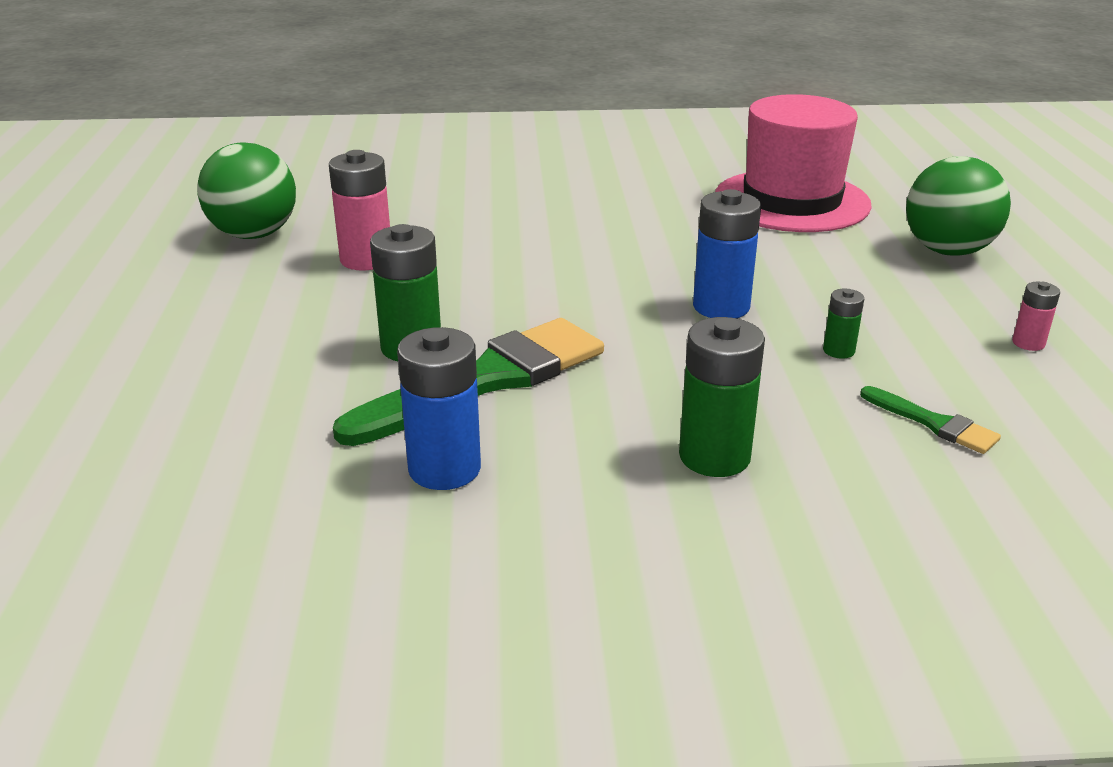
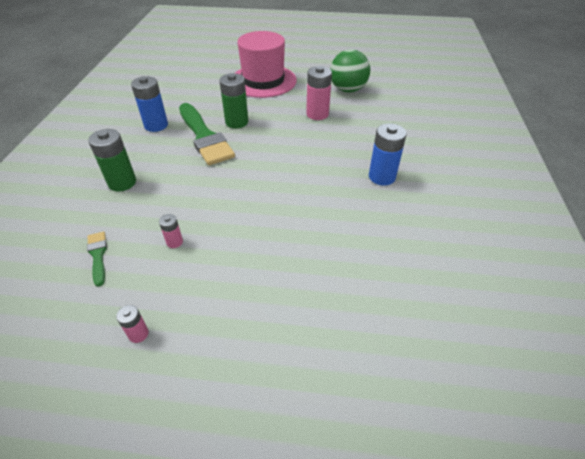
camera: 100 degrees right, 15 degrees up
blue battery [693,189,761,318] -> blue battery moved to [369,123,407,186]
pink hat [715,94,872,232] -> pink hat moved to [235,31,297,98]
green battery [823,289,864,359] -> pink battery [159,214,183,248]
green brush [860,386,1001,454] -> green brush turned 105 degrees clockwise [87,231,107,287]
green ball [906,156,1011,256] -> none

